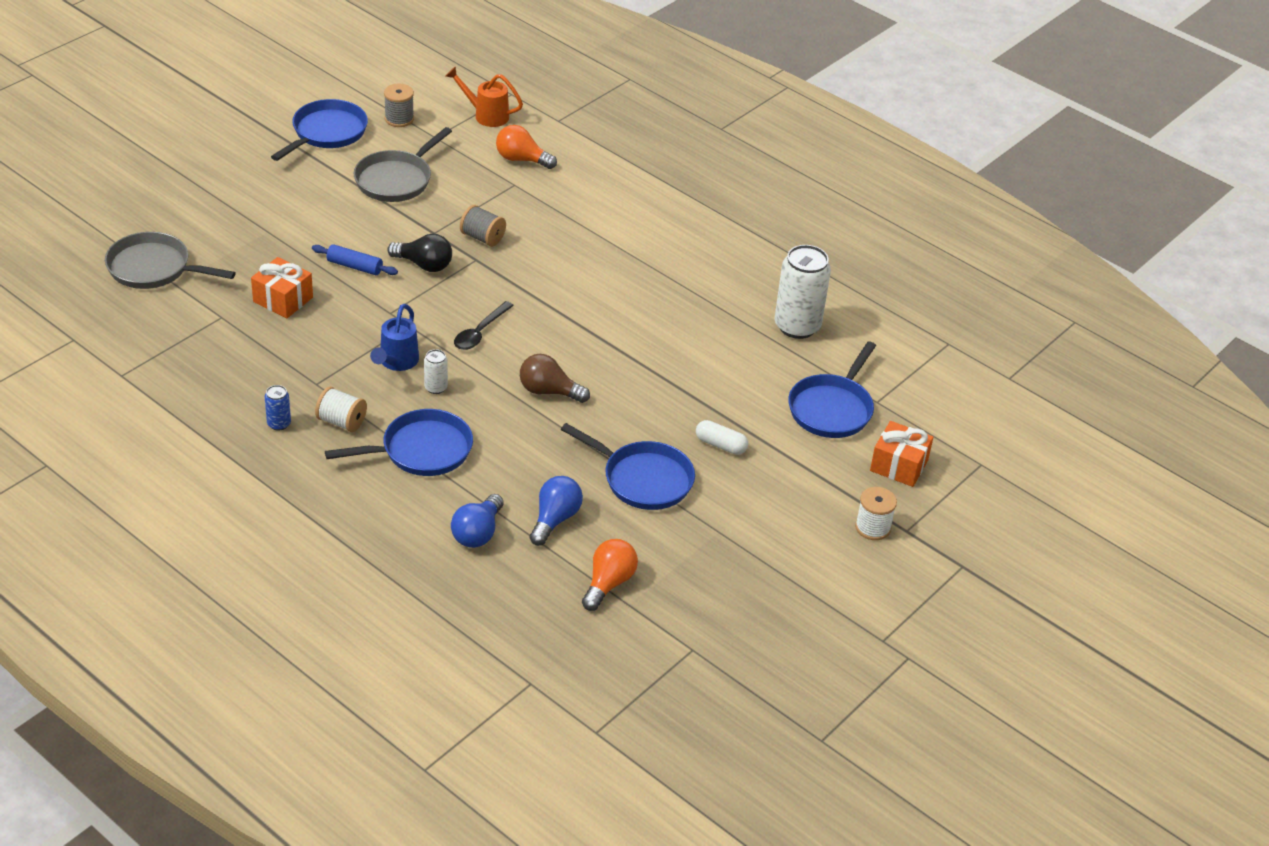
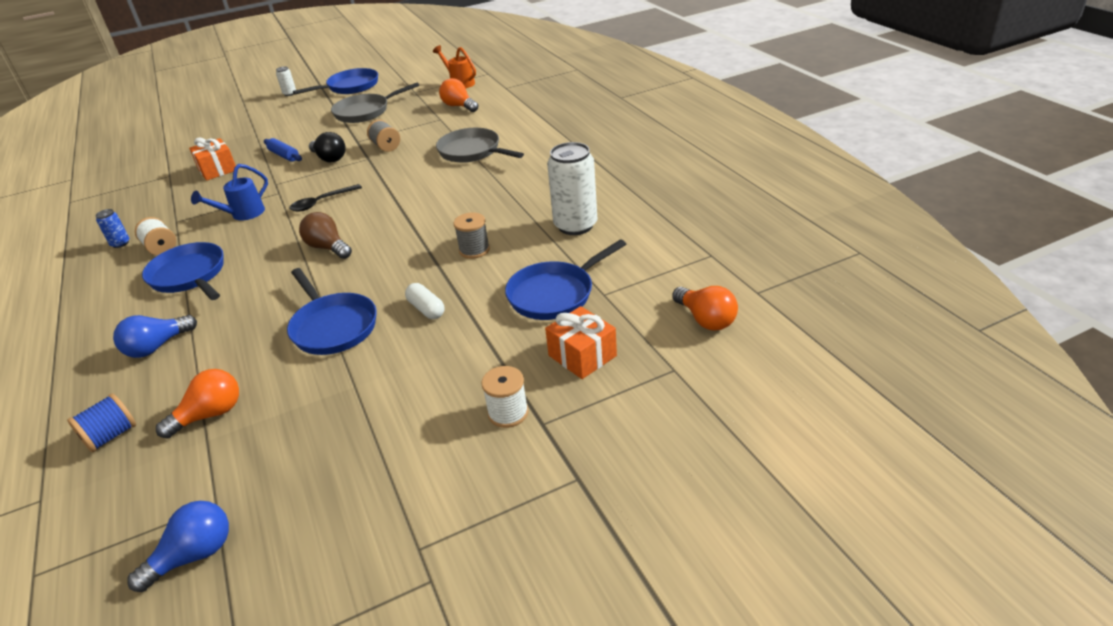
camera: 30 degrees right, 5 degrees down
grey pan [105,232,236,289] -> grey pan moved to [436,128,524,163]
blue pan [325,409,473,476] -> blue pan turned 135 degrees counterclockwise [142,242,224,300]
grey spool [384,84,414,127] -> grey spool moved to [454,213,490,259]
white can [424,349,448,394] -> white can moved to [276,66,296,96]
blue light bulb [529,476,583,546] -> blue light bulb moved to [127,501,229,592]
none -> blue spool [67,393,136,452]
none -> orange light bulb [672,286,738,331]

